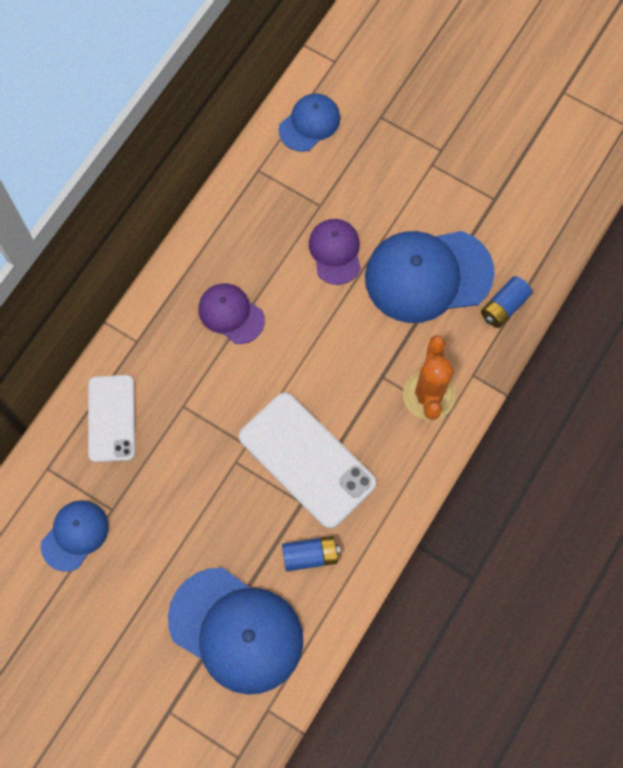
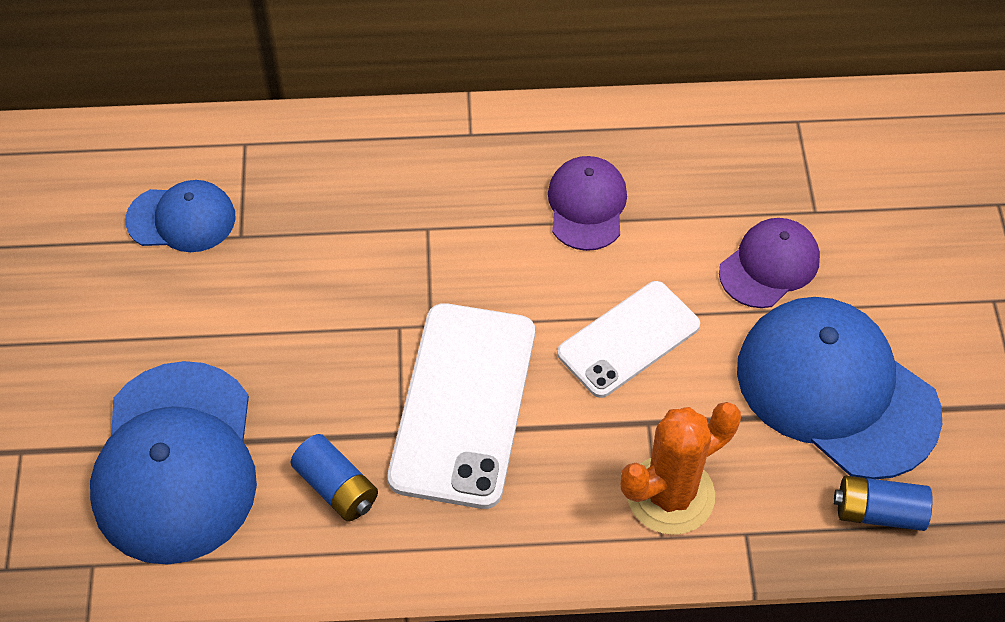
camera: 55 degrees right, 15 degrees down
white phone [88,375,135,462] -> white phone moved to [557,281,700,398]
blue cap [279,93,340,152] -> none

